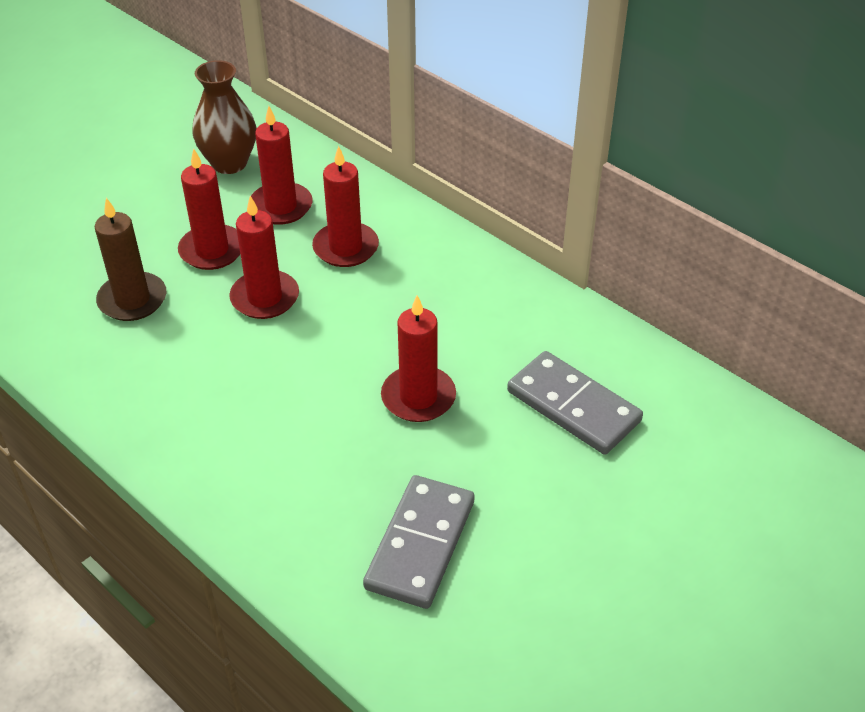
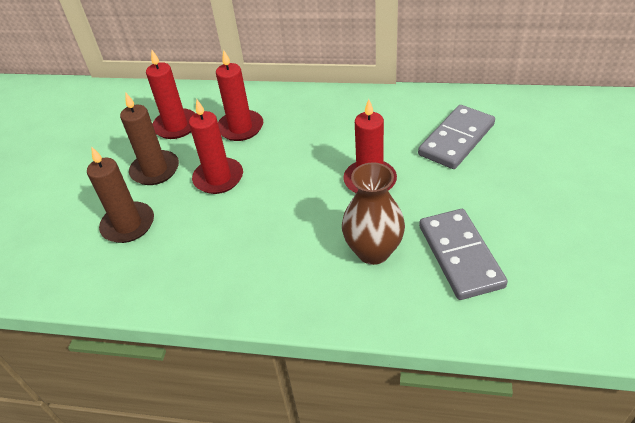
camera: 30 degrees left, 0 degrees up
red candle [178,148,240,270] -> brown candle [120,93,179,185]
brown vase [192,60,256,174] -> brown vase moved to [342,162,405,265]
grey domino [507,351,643,455] -> grey domino turned 60 degrees counterclockwise [418,105,495,169]

